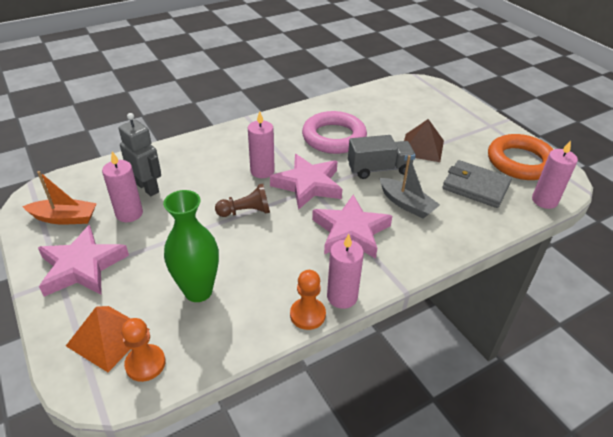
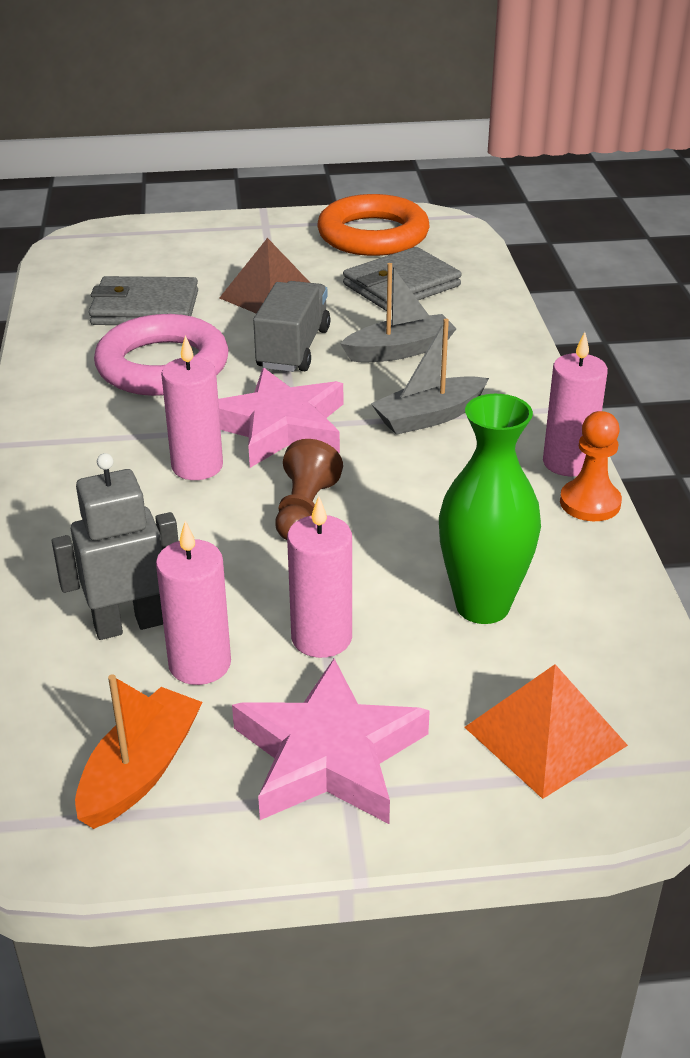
camera: 65 degrees left, 5 degrees down
orange pawn [121,318,166,382] -> none
pink star [312,195,392,258] -> grey boat [371,319,489,435]
pink candle [532,140,578,209] -> pink candle moved to [287,496,352,658]
none -> grey wallet [89,276,198,325]

